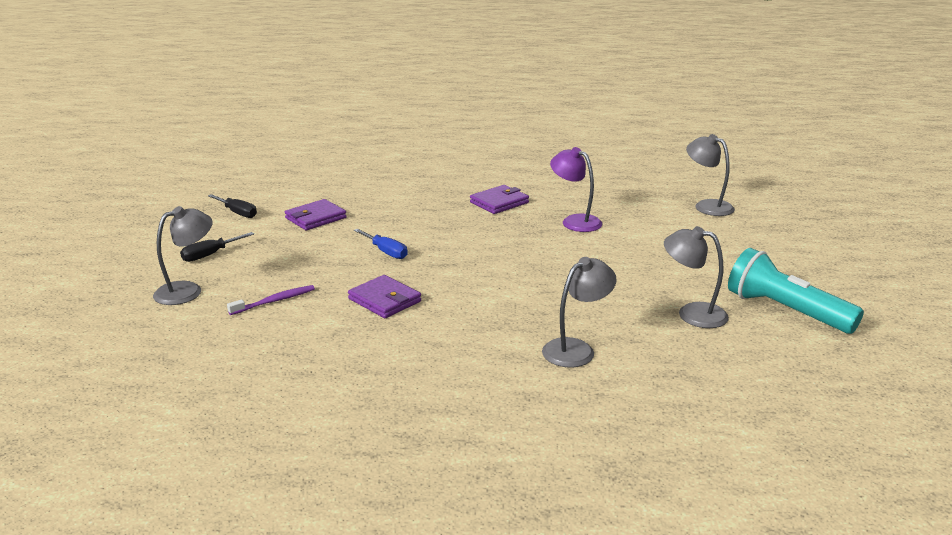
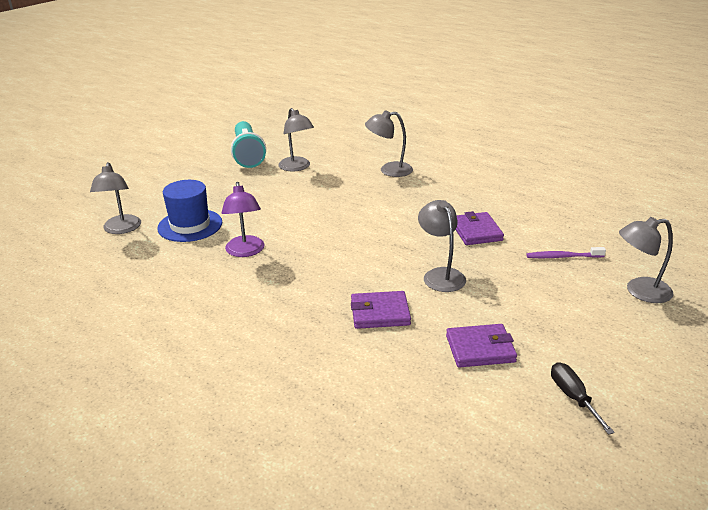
camera: 145 degrees left, 5 degrees up
black screwdriver [180,232,254,262] -> none
blue screwdriver [354,229,408,259] -> grey lamp [418,200,466,292]
purple wallet [470,185,529,214] -> purple wallet moved to [351,291,411,329]
none -> blue hat [157,180,222,242]

